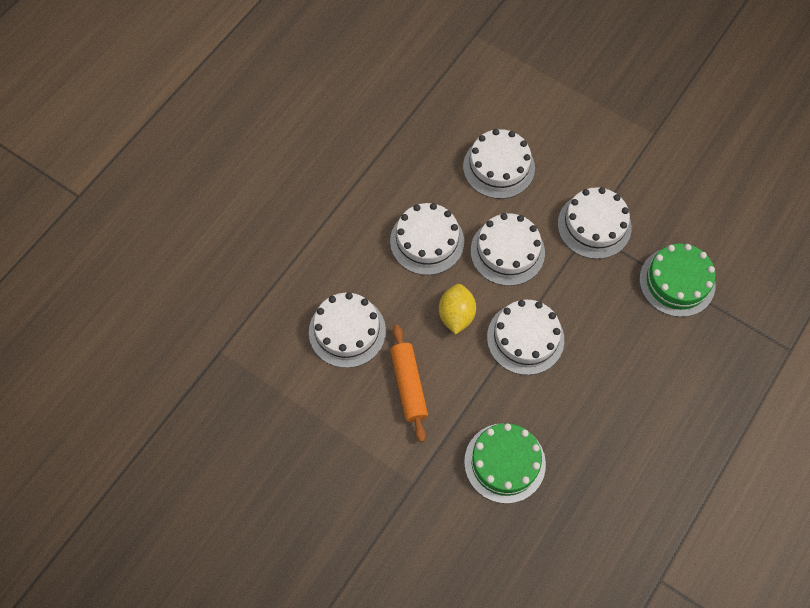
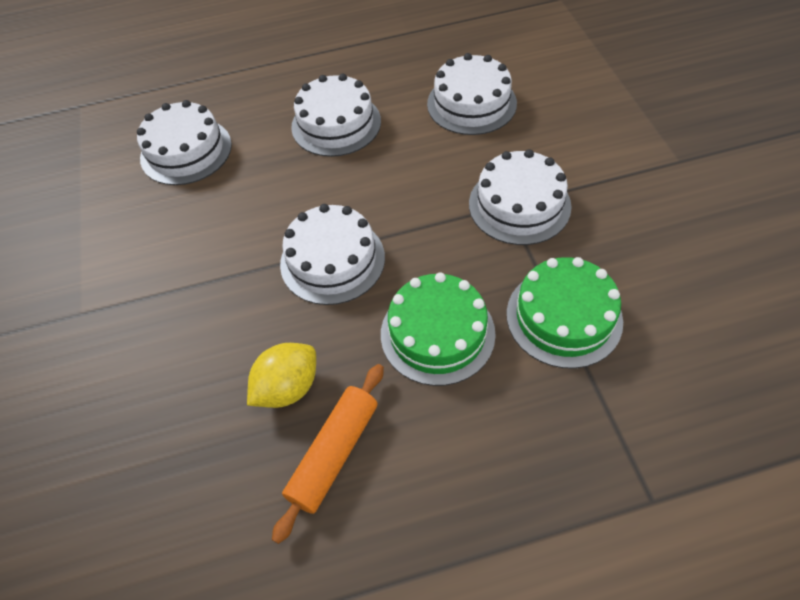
camera: 45 degrees right, 10 degrees down
orange rolling pin [390,325,428,442] -> orange rolling pin moved to [272,364,384,544]
yellow lemon [439,284,476,335] -> yellow lemon moved to [247,343,316,408]
green cake [464,423,546,504] -> green cake moved to [381,272,496,386]
white cake [471,213,545,286] -> none

